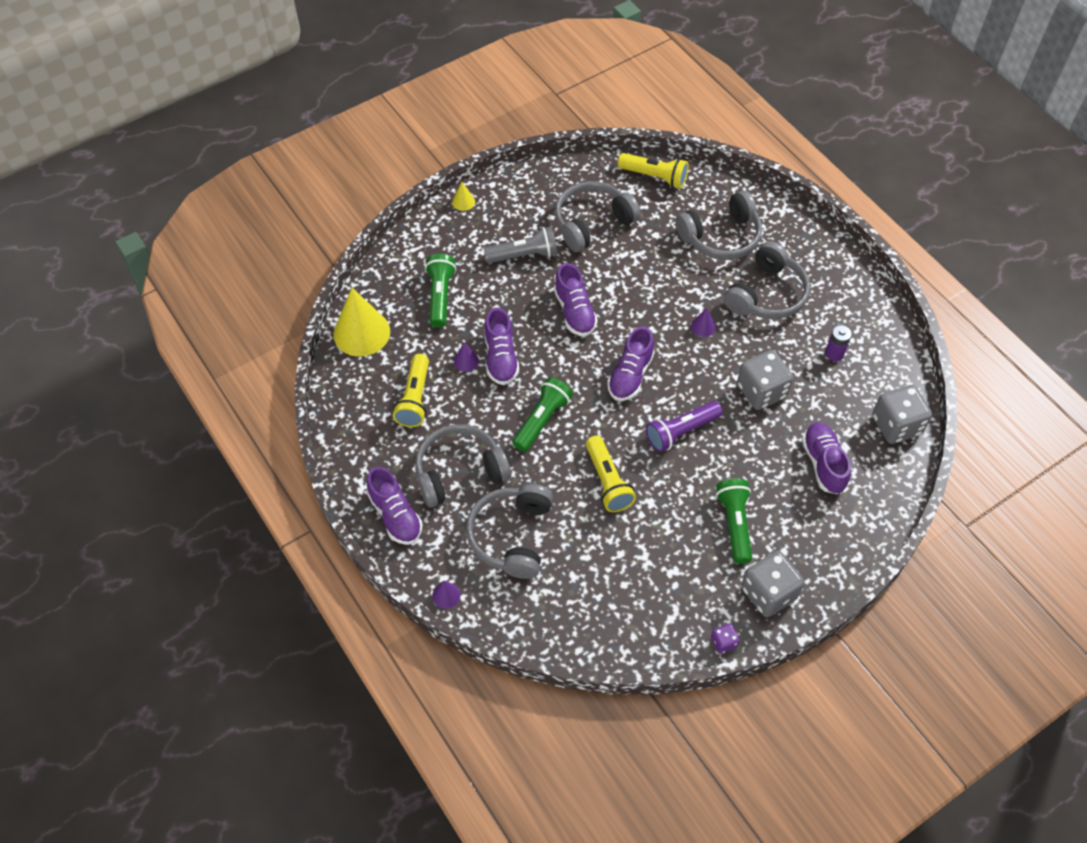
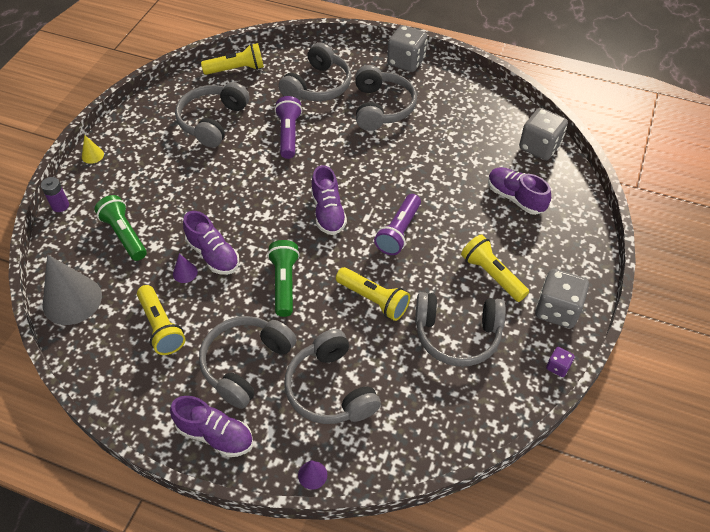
camera: 35 degrees left, 5 degrees down
yellow cone [333,288,390,356] -> grey cone [43,254,102,325]
grey flashlight [484,227,557,263] -> none
purple shoe [554,263,598,337] -> none
purple cone [691,308,716,337] -> none
green flashlight [716,479,752,564] -> yellow flashlight [461,235,529,302]
grey dice [737,350,793,410] -> grey dice moved to [387,25,428,72]
purple battery [825,325,852,361] -> purple battery moved to [41,177,69,212]
none -> purple flashlight [275,96,302,159]
none -> grey headphones [415,292,506,367]

